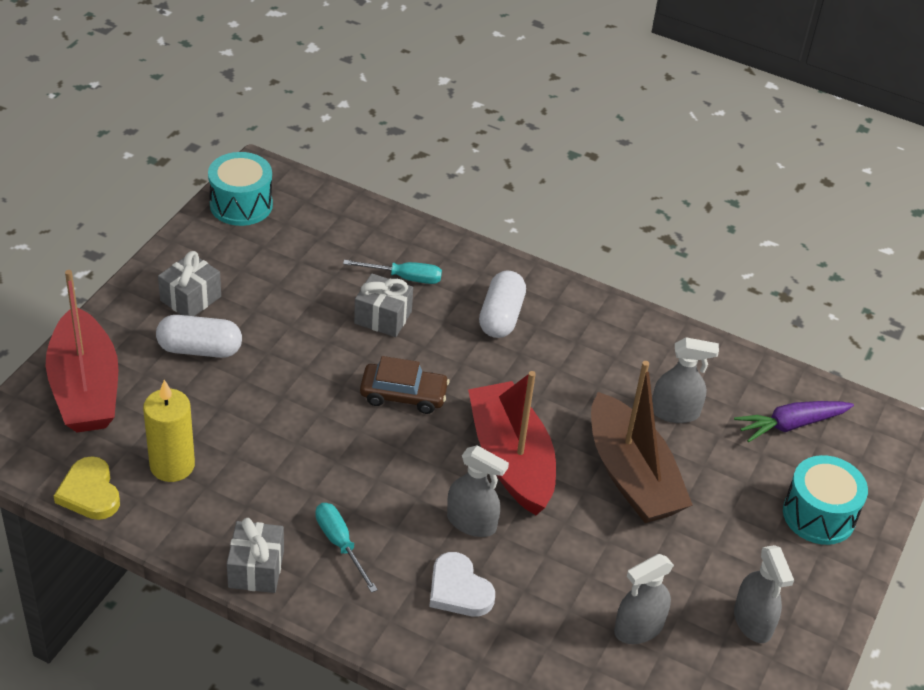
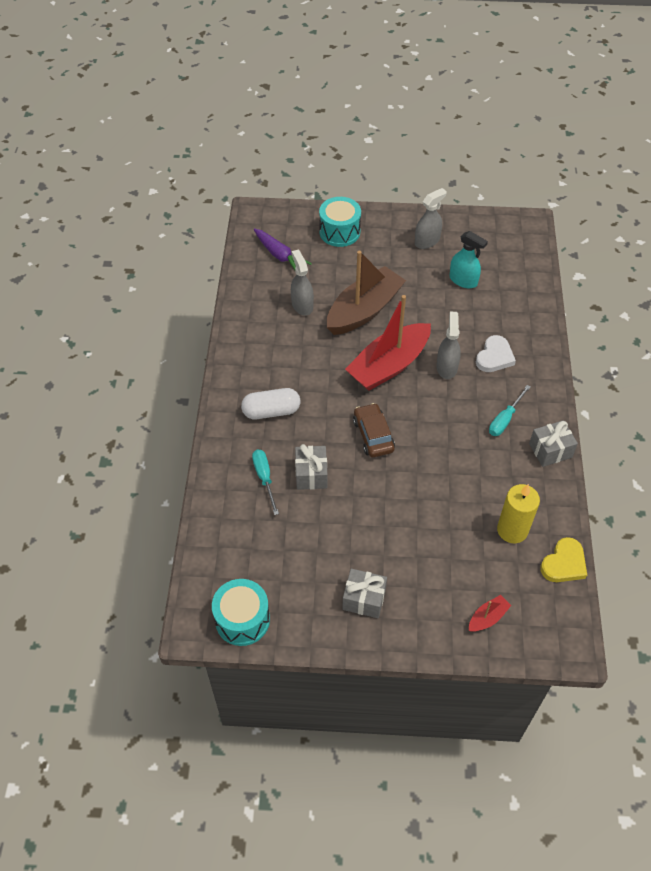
camera: 110 degrees left, 10 degrees up
red boat [46,270,118,433] -> red boat [469,595,511,632], size x0.42
white capsule [156,315,242,358] -> none
grey spray bottle [614,554,674,644] -> turquoise spray bottle [450,231,488,288]

